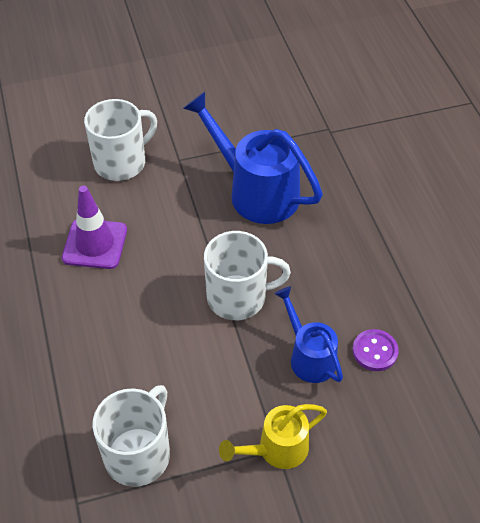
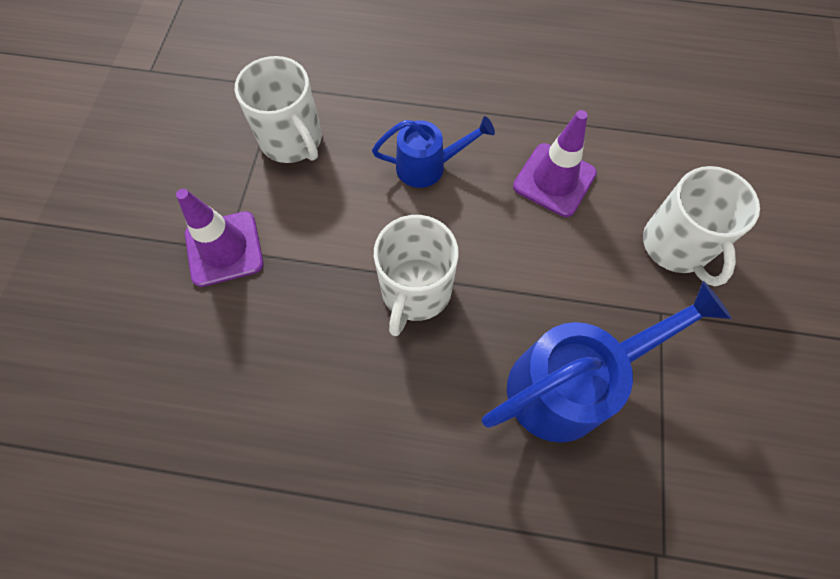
camera: 115 degrees right, 15 degrees up
yellow watering can [219,404,327,469] -> purple traffic cone [176,189,264,287]
blue watering can [274,286,343,383] -> blue watering can moved to [372,116,495,188]
purple button [352,329,399,371] -> none

